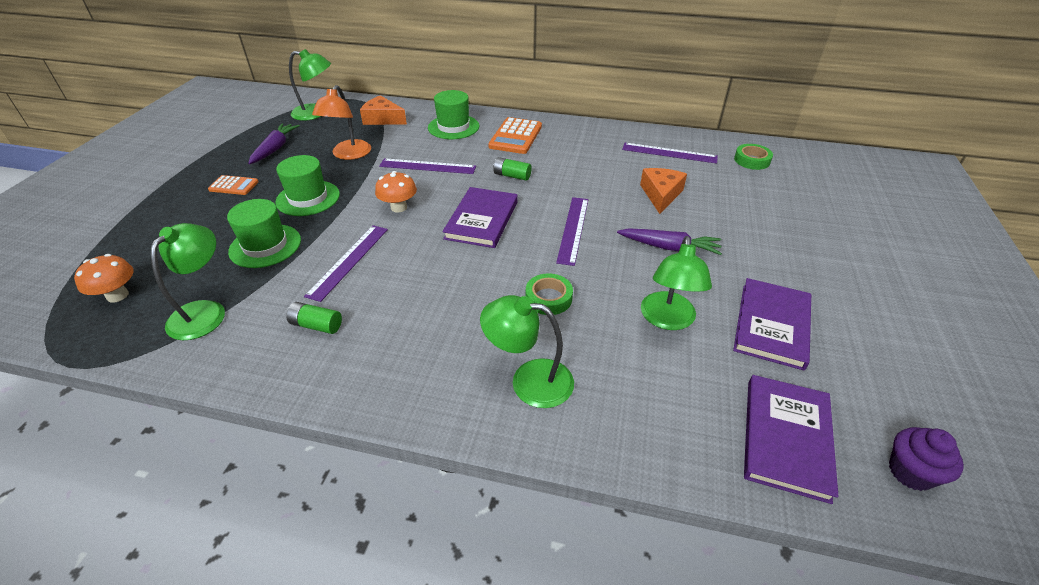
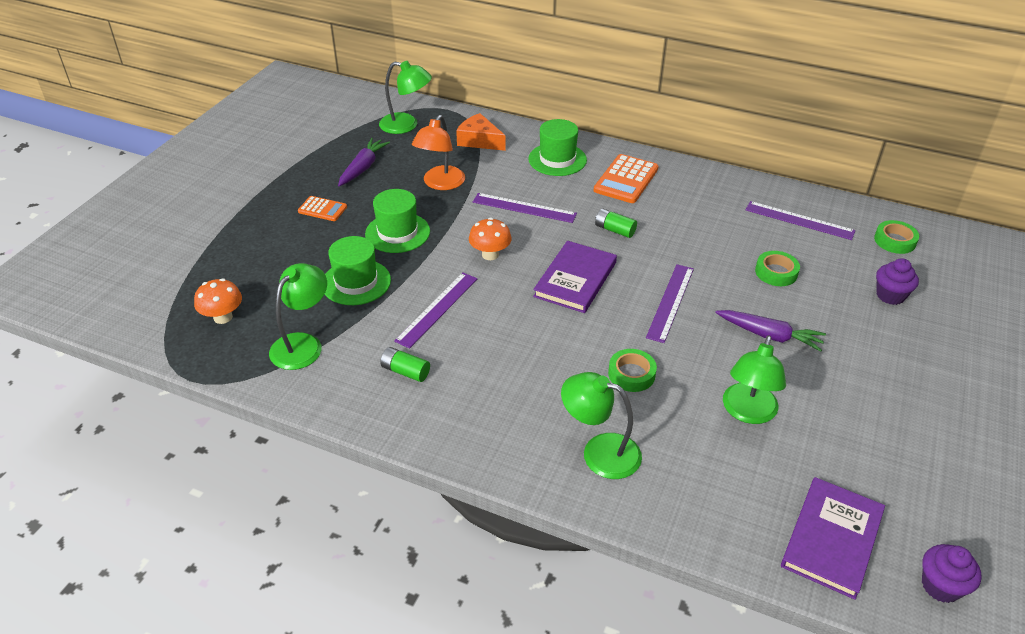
camera: 10 degrees right, 0 degrees up
orange cheese [640,168,687,214] -> green tape [755,251,800,286]
purple book [733,278,811,371] -> none
none -> purple cupcake [876,258,919,305]

